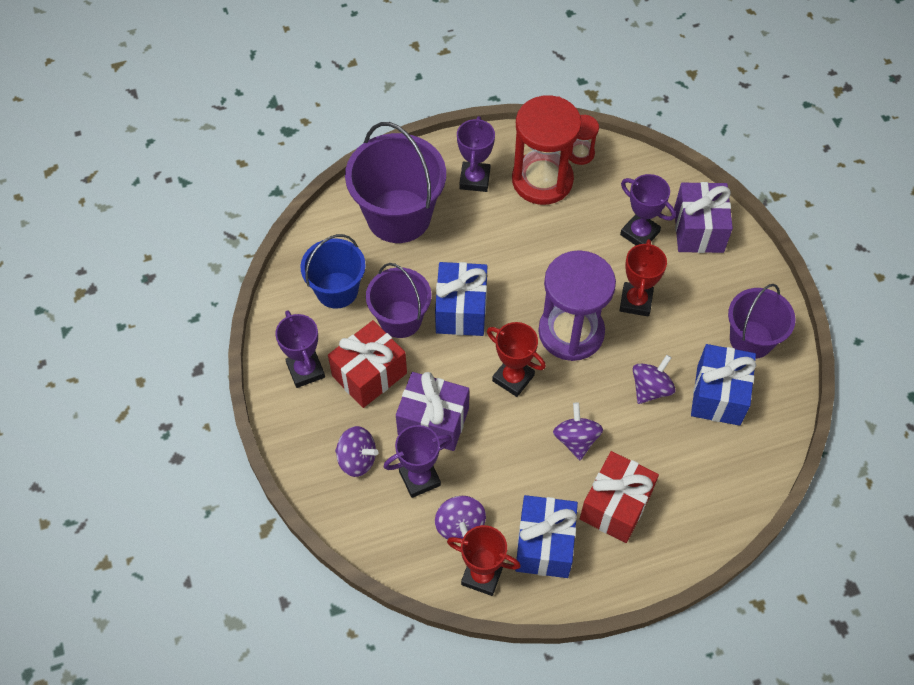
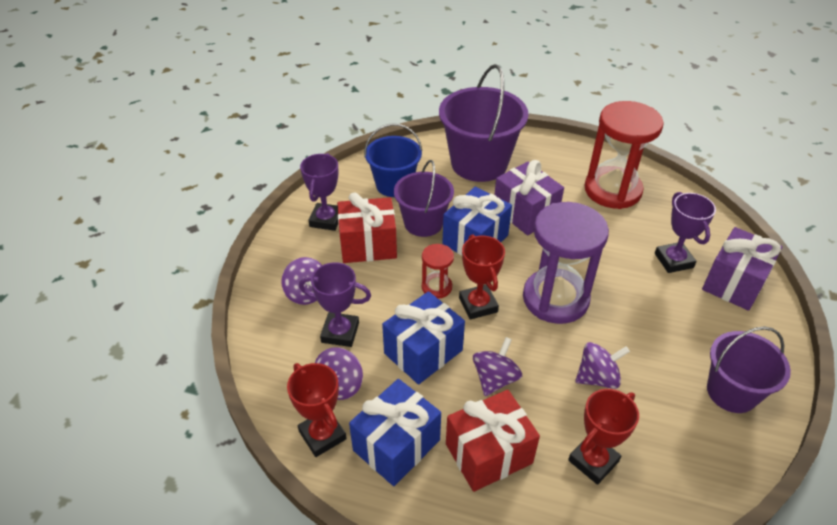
camera: 35 degrees right, 15 degrees down
purple gift [396,372,469,451] -> purple gift moved to [495,160,564,235]
purple trophy [457,116,495,192] -> none
red hourglass [569,115,599,165] -> red hourglass moved to [422,244,454,299]
red trophy [619,239,667,316] -> red trophy moved to [568,389,639,485]
blue gift [691,344,756,426] -> blue gift moved to [382,291,465,384]

